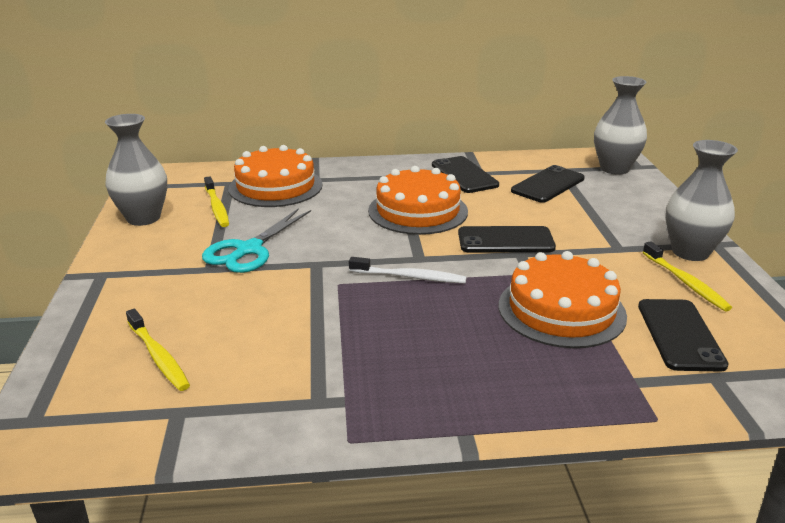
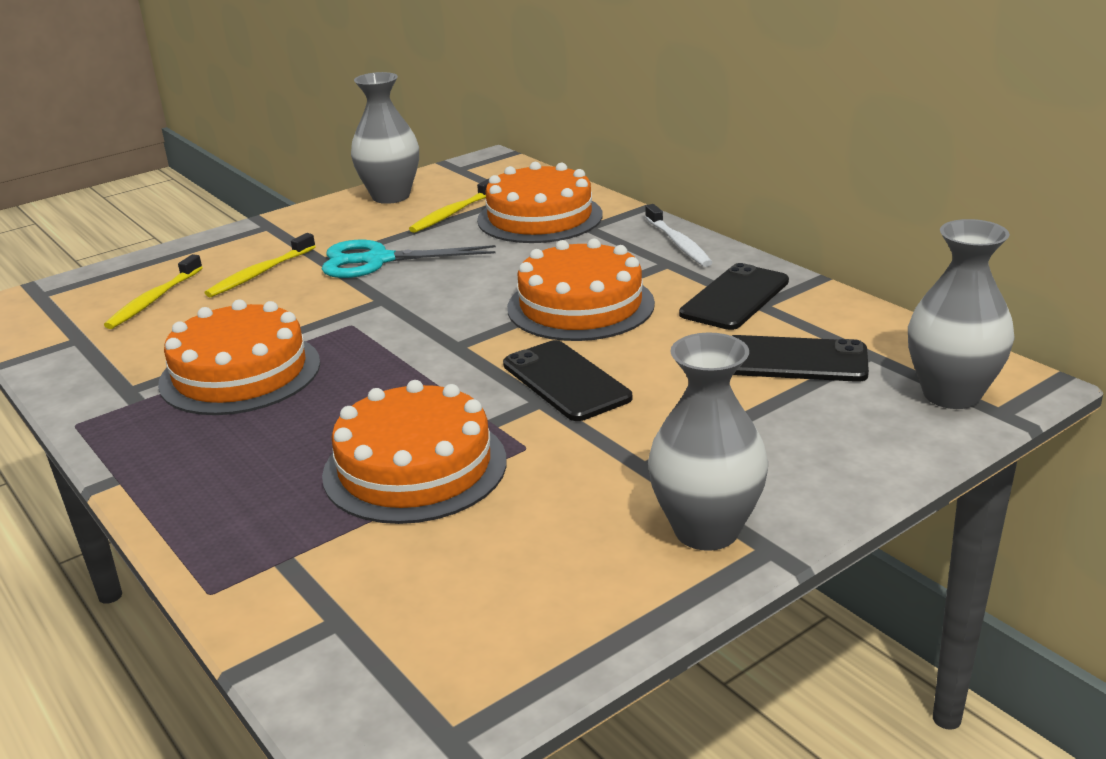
camera: 60 degrees right, 0 degrees up
white toothbrush [349,257,467,283] -> white toothbrush moved to [645,204,713,267]
black phone [638,299,729,372] -> none
yellow toothbrush [643,241,732,311] -> yellow toothbrush moved to [205,233,316,297]
none -> orange cake [158,299,320,415]

